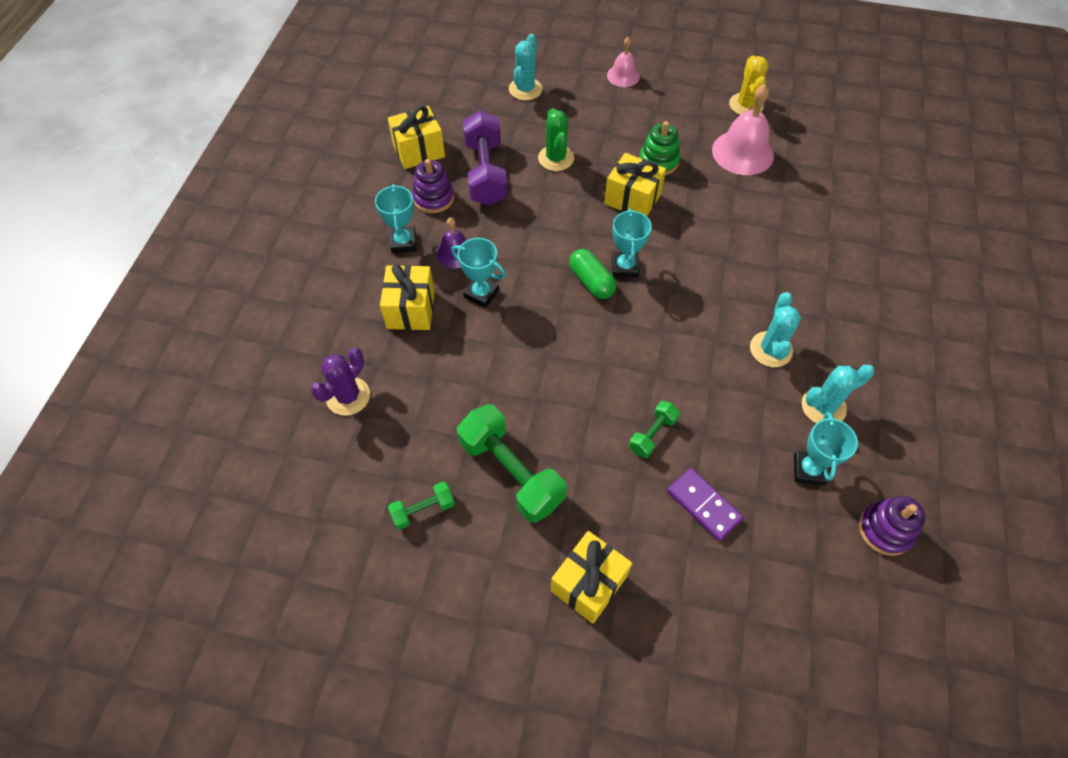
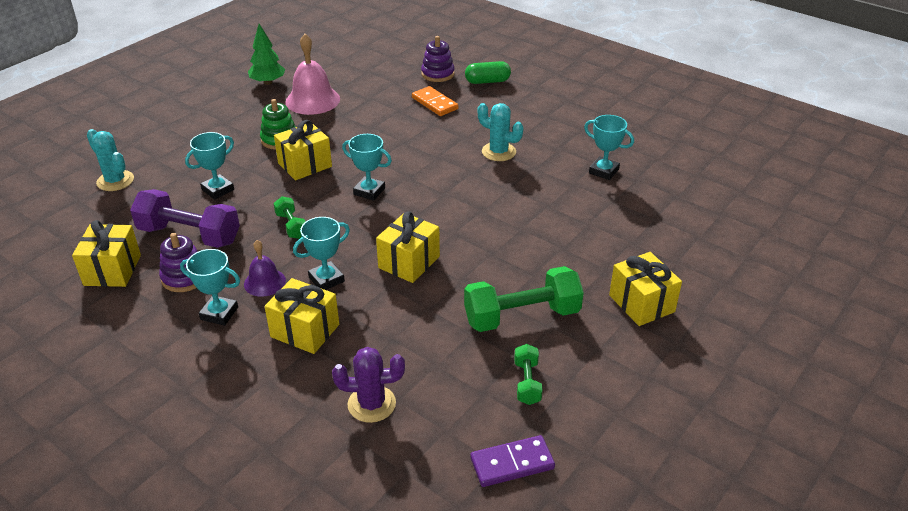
camera: 65 degrees left, 20 degrees down
purple cactus [311,348,370,416] -> purple cactus turned 60 degrees counterclockwise [332,347,405,423]
green cactus [538,108,574,171] -> turquoise trophy [185,132,234,199]
green capsule [569,249,616,299] -> green capsule moved to [465,61,511,84]
pink bell [607,37,640,87] -> none
green dumbbell [629,401,680,458] -> green dumbbell moved to [273,196,306,239]
purple domino [667,468,743,541] -> purple domino moved to [470,435,555,487]
yellow cactus [729,55,769,115] -> green tree [248,24,285,85]
turquoise cactus [802,365,874,423] -> none
purple stacking toy [859,496,925,556] -> purple stacking toy moved to [421,36,455,82]
none -> yellow gift [376,211,440,283]
none -> orange domino [412,86,459,116]

